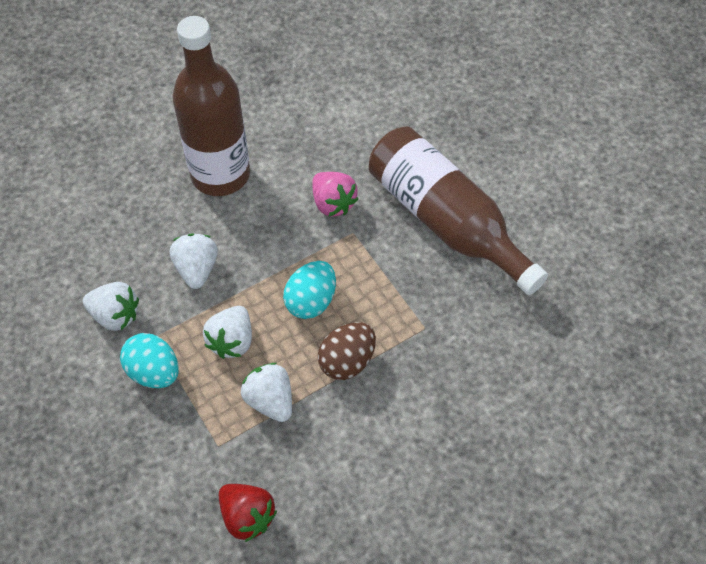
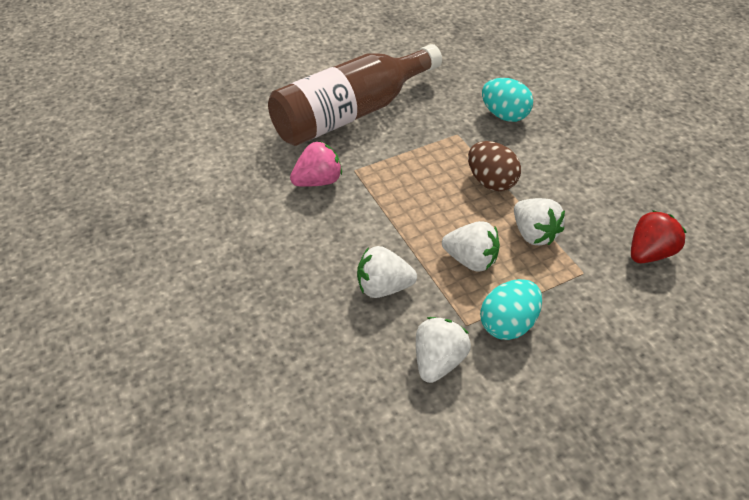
camera: 85 degrees left, 10 degrees down
brown bottle [172,16,250,196] -> none
white strawberry [241,363,292,422] -> white strawberry turned 90 degrees counterclockwise [514,198,565,245]
turquoise egg [283,261,336,319] -> turquoise egg moved to [482,78,533,122]

